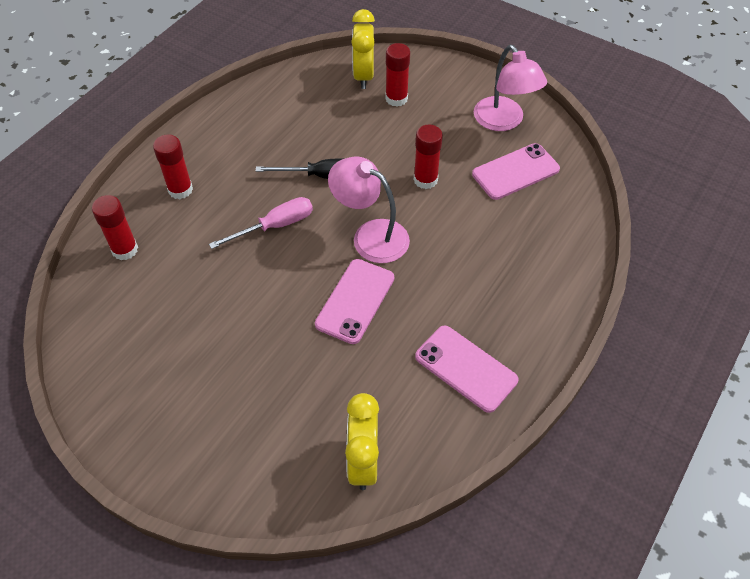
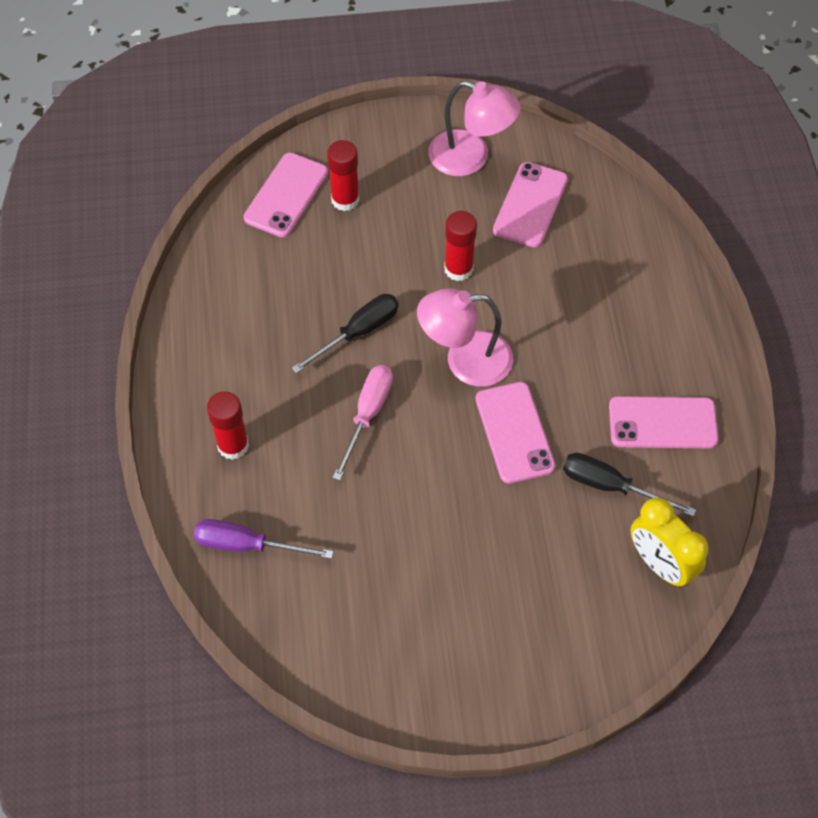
camera: 40 degrees left, 5 degrees up
red glue stick [92,195,138,260] -> purple screwdriver [194,519,333,559]
yellow clock [351,9,375,89] -> pink phone [244,153,328,237]
none -> black screwdriver [563,453,696,517]

